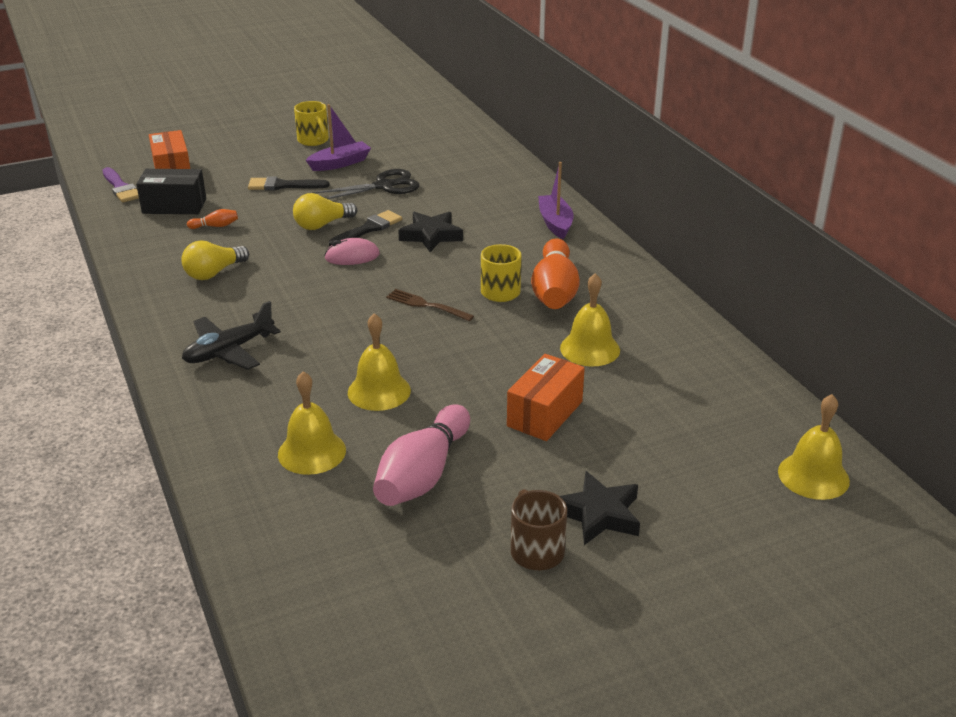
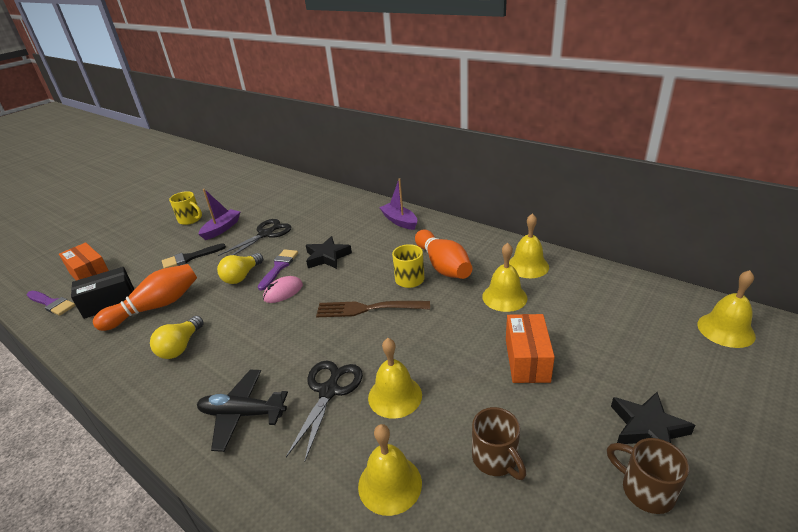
camera: 25 degrees left, 0 degrees up
black plane [182,301,281,370] -> black plane turned 75 degrees clockwise [197,370,288,452]
orange bowling pin [187,209,238,229] -> orange bowling pin [93,264,197,331], size x2.42
black brush [329,210,402,246] -> purple brush [258,249,298,291]
pink bowling pin [373,404,470,506] -> brown mug [472,407,526,480]
brown fork [386,289,474,321] -> brown fork [316,301,430,317], size x1.52
none -> black scissors [286,361,363,462]
none -> yellow bell [509,213,549,278]

